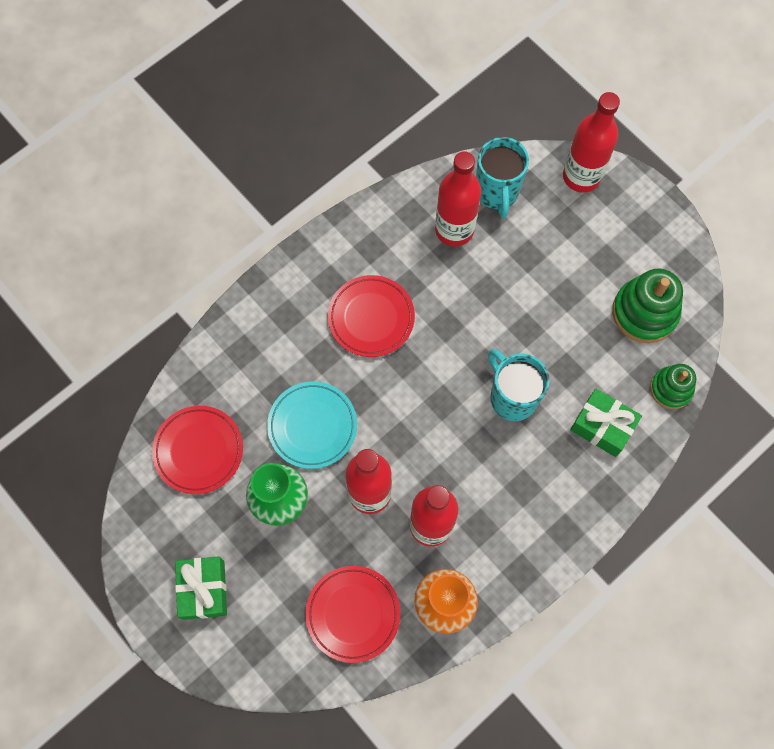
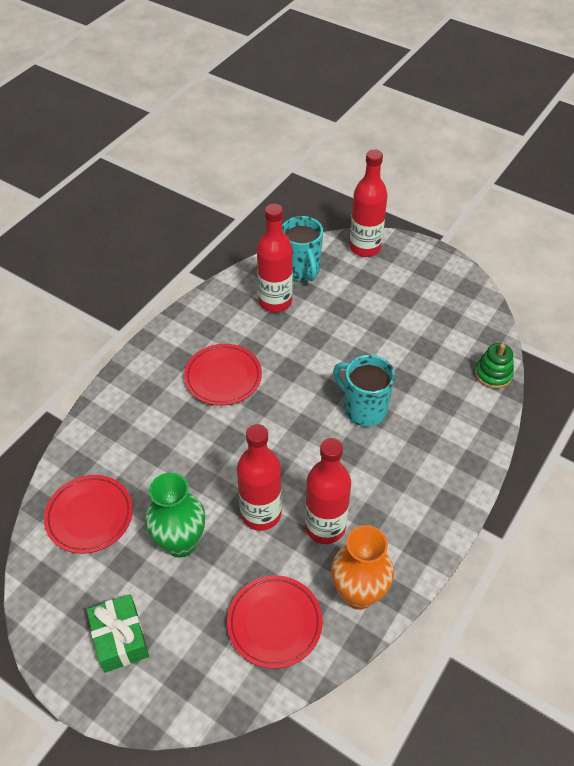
camera: 15 degrees left, 20 degrees down
turquoise plate [267,382,357,469] -> none
green gift [570,389,642,457] -> none
green stacking toy [612,268,683,343] -> none

